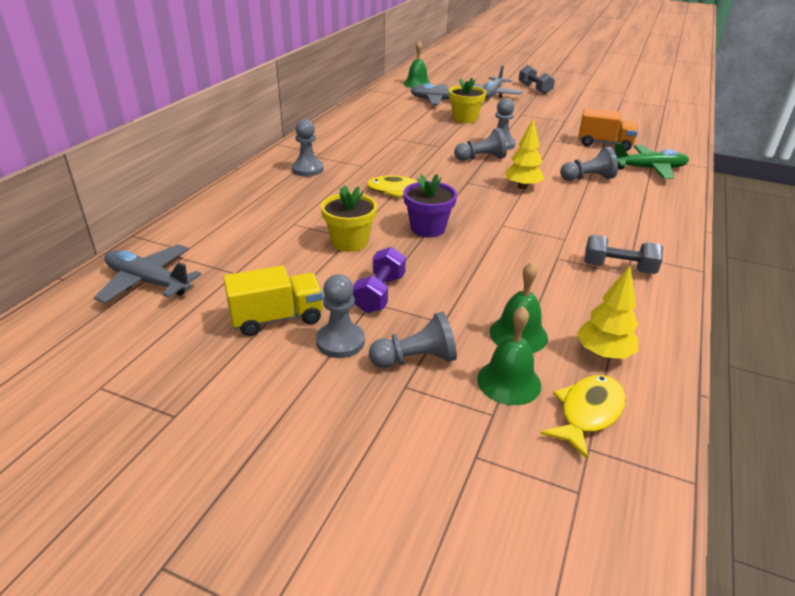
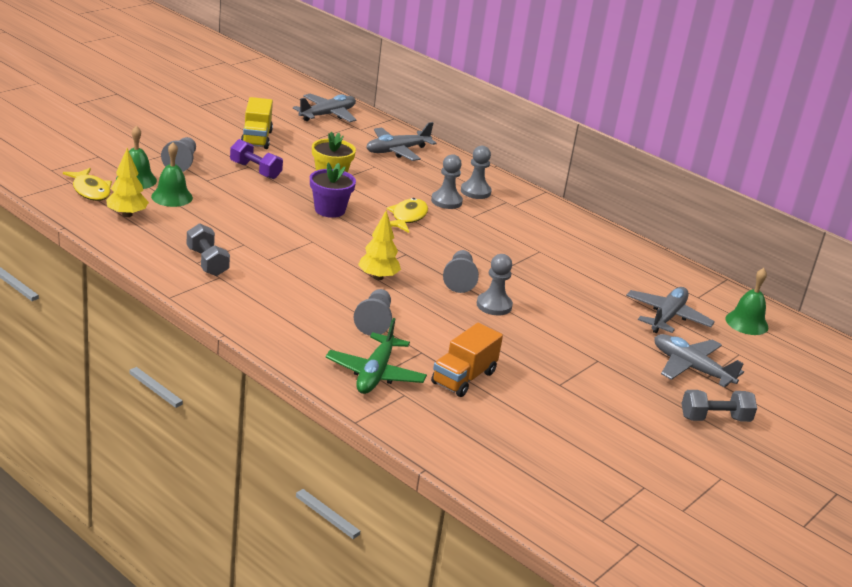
camera: 105 degrees right, 5 degrees down
grey pawn [316,274,365,358] -> grey pawn moved to [431,154,463,209]
yellow flower pot [449,78,486,123] -> none
grey dumbbell [584,235,663,274] -> grey dumbbell turned 60 degrees counterclockwise [187,223,230,276]
none -> grey plane [366,122,437,161]

